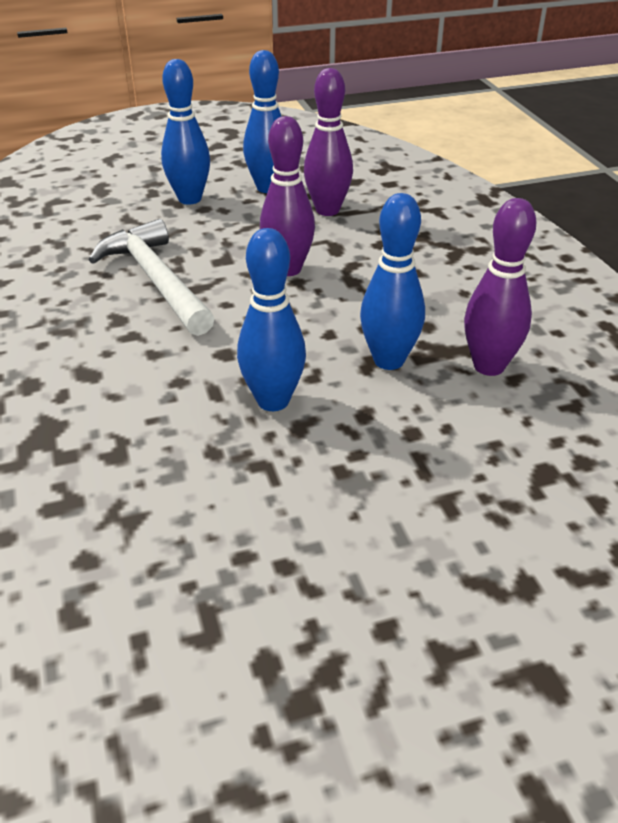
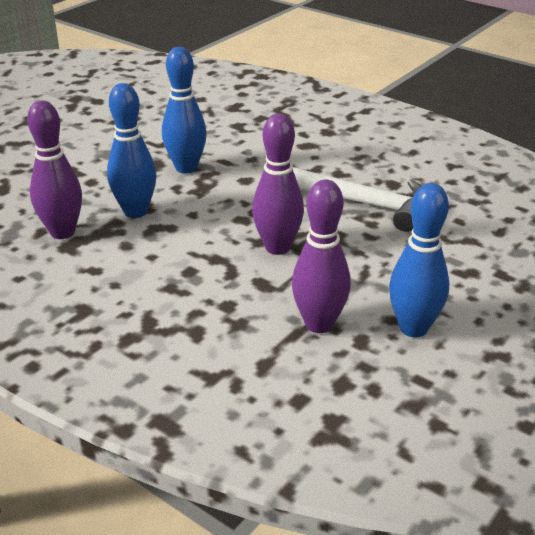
camera: 145 degrees right, 5 degrees down
blue bowling pin [161,59,210,205] -> none

